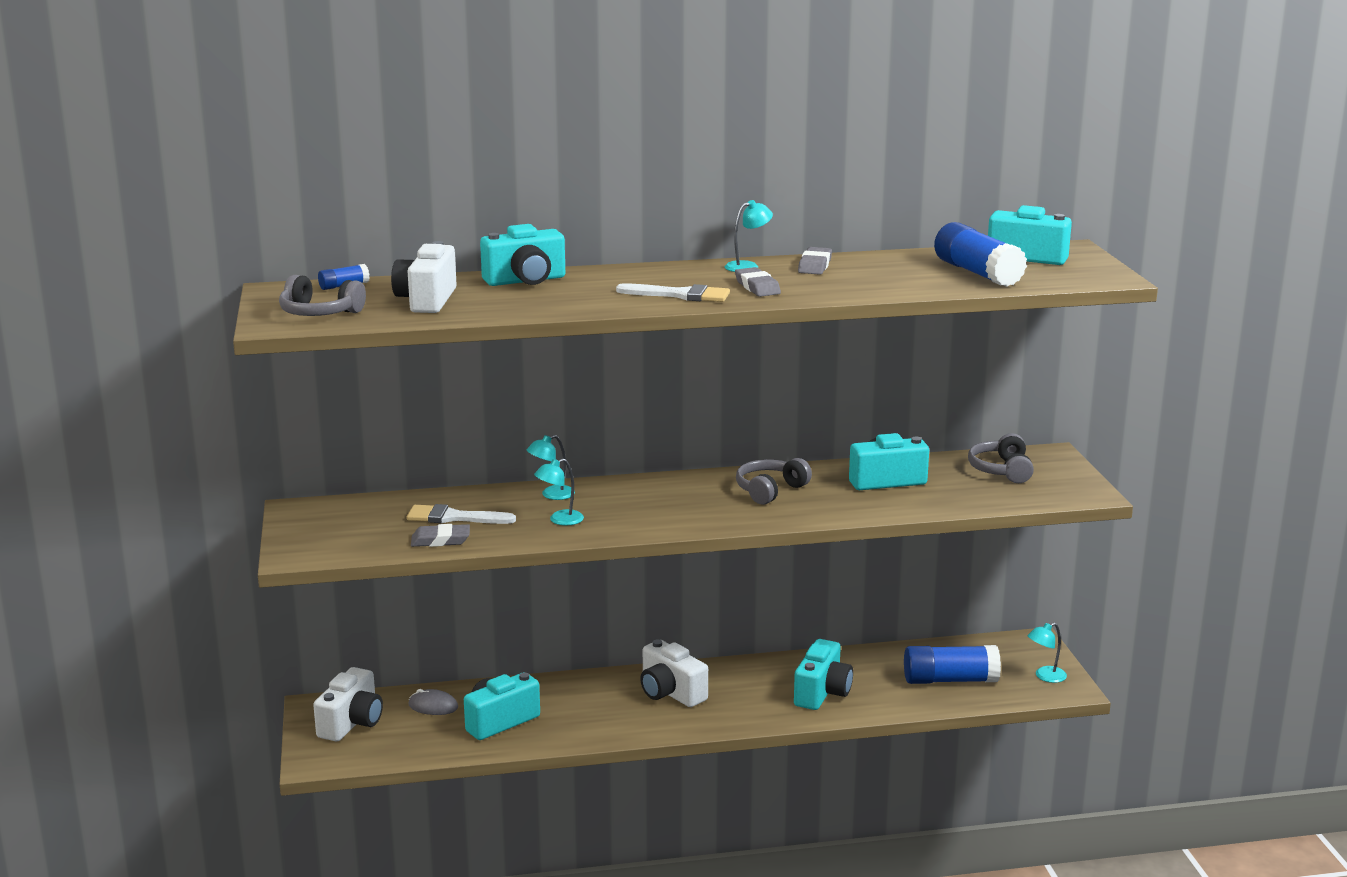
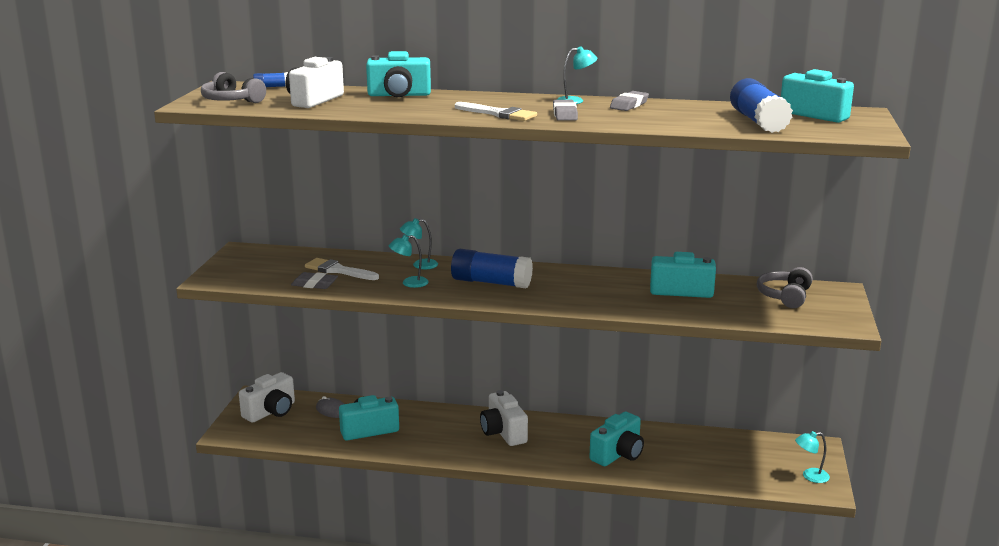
camera: 20 degrees right, 0 degrees up
grey headphones [736,458,812,505] -> none
blue glue stick [904,645,1001,684] -> blue glue stick moved to [451,249,533,288]

